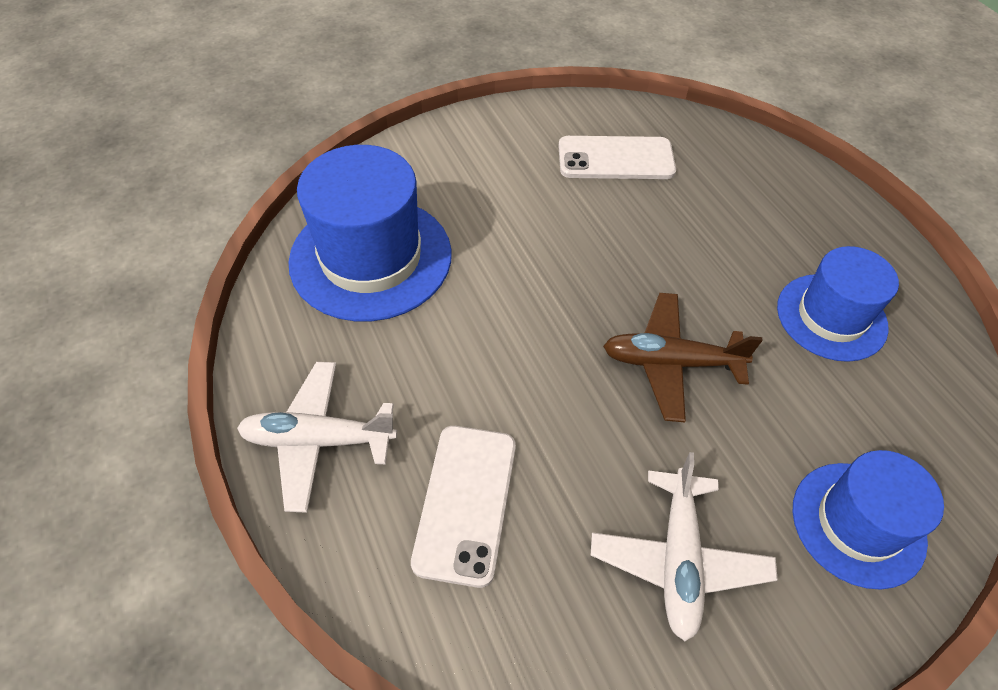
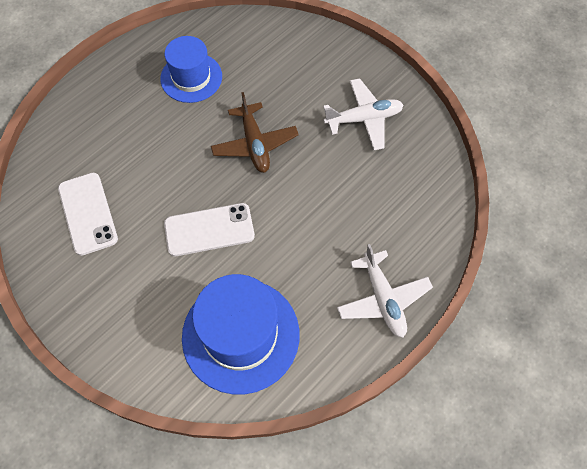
camera: 110 degrees left, 10 degrees up
white phone [411,426,516,588] -> white phone moved to [164,203,255,256]
blue hat [793,450,944,590] -> none

